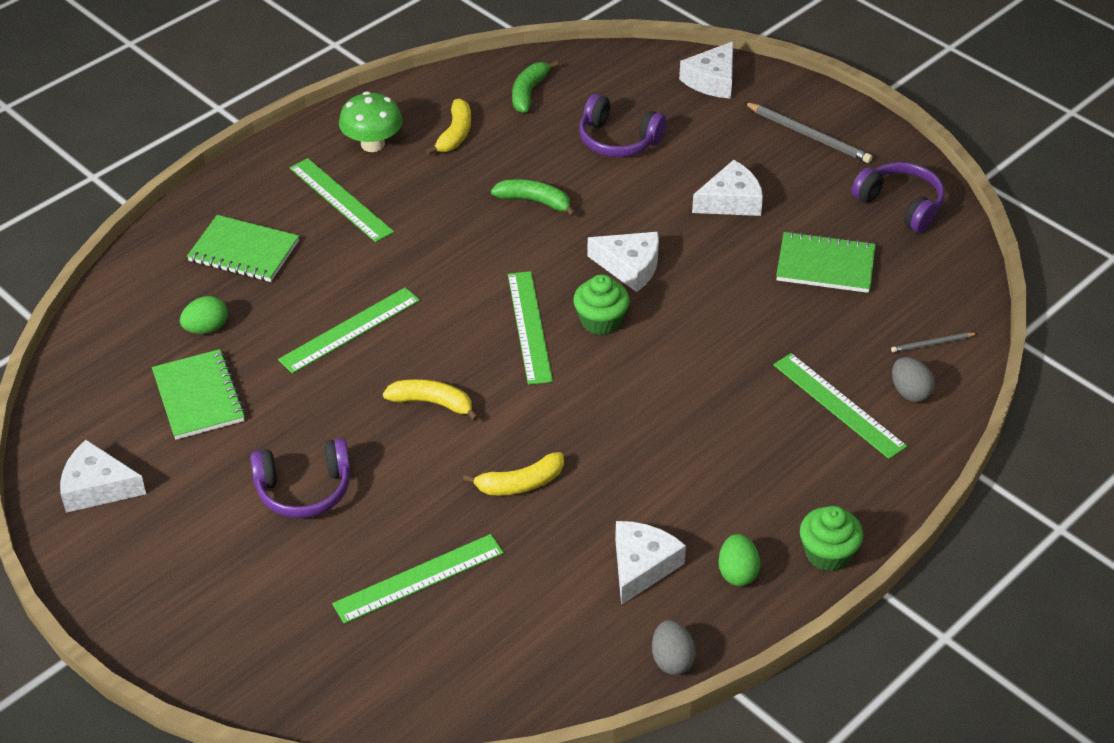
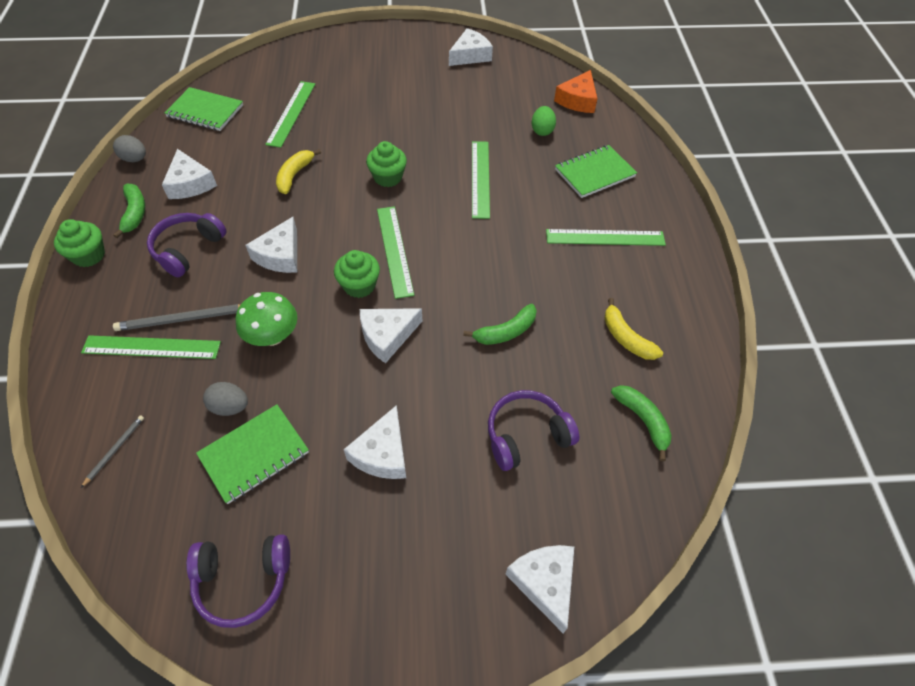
camera: 130 degrees right, 10 degrees up
green notebook [152,349,246,440] -> green notebook moved to [164,87,243,131]
purple headphones [250,438,351,518] -> purple headphones moved to [147,213,226,277]
green mushroom [339,91,403,152] -> green mushroom moved to [236,292,297,346]
yellow banana [383,379,479,421] -> green cupcake [366,141,407,187]
green ruler [508,271,553,385] -> green ruler turned 45 degrees clockwise [377,206,414,299]
green egg [718,534,760,586] -> green banana [113,184,145,238]
grey pencil [744,102,873,163] -> grey pencil moved to [113,304,241,331]
grey egg [892,357,935,402] -> grey egg moved to [203,382,248,416]
none -> white cheese [246,217,297,273]
none -> orange cheese [554,70,598,113]

